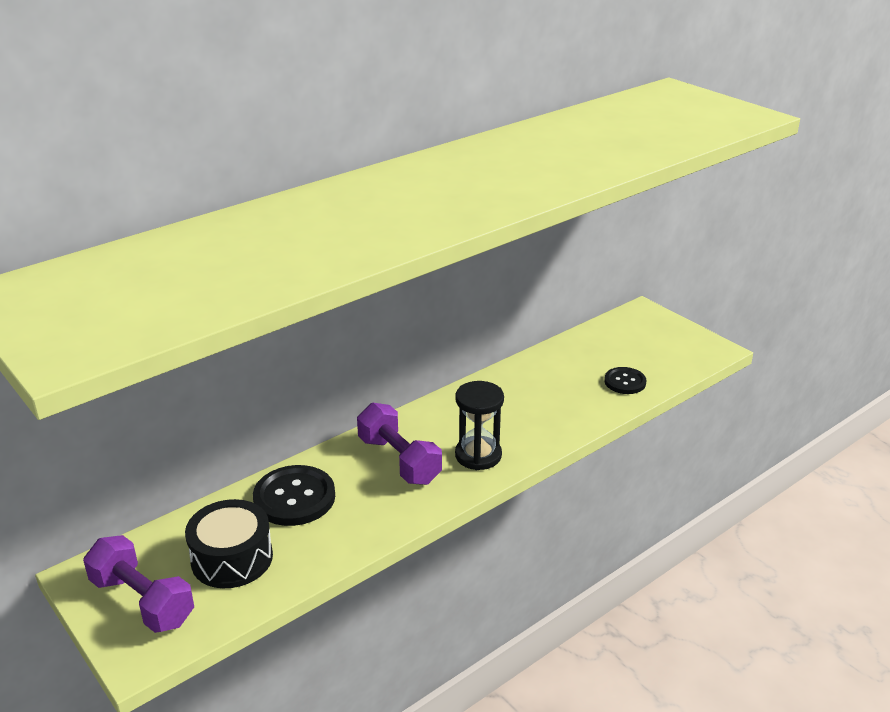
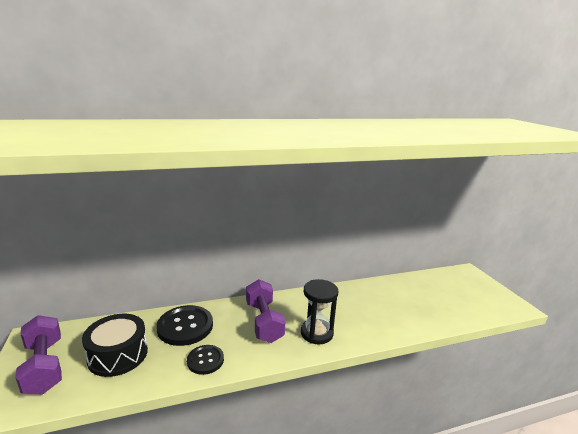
camera: 20 degrees right, 10 degrees down
black button [604,367,646,394] -> black button moved to [187,345,224,375]

